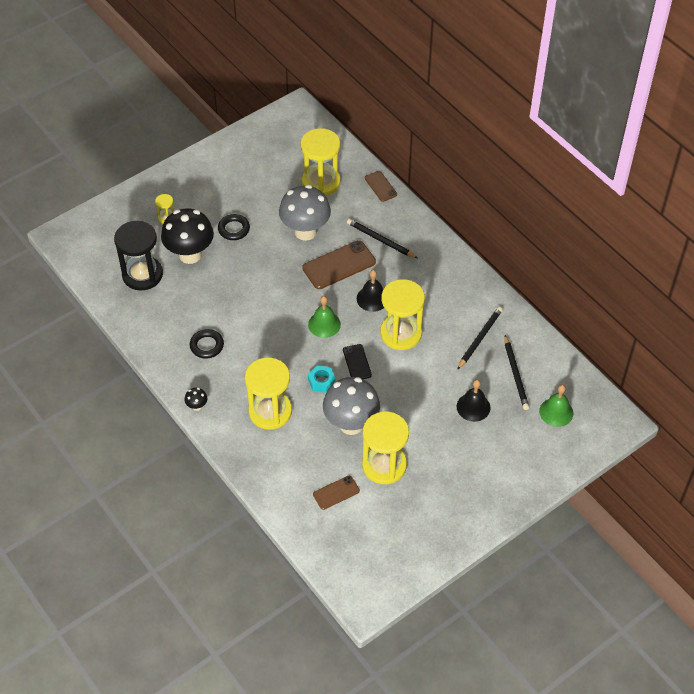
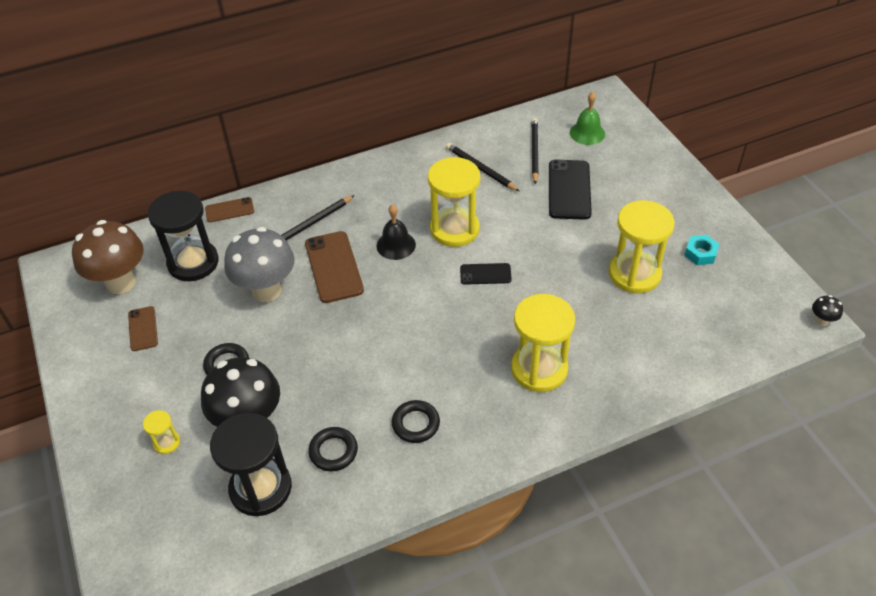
camera: 75 degrees left, 5 degrees down
black mushroom [184,388,208,411] -> black mushroom moved to [812,295,843,326]
yellow hourglass [300,128,341,196] -> black hourglass [148,191,219,281]
green bell [308,296,341,338] -> none
turquoise nut [308,366,335,393] -> turquoise nut moved to [684,235,720,265]
brown phone [313,476,360,510] -> brown phone moved to [128,306,158,351]
grey mushroom [323,377,380,435] -> none
black bell [457,380,491,422] -> black phone [549,160,592,220]
black pencil [504,335,529,410] -> black pencil turned 90 degrees counterclockwise [531,118,539,184]
none -> brown mushroom [72,220,144,294]
none -> black ring [308,427,358,472]

